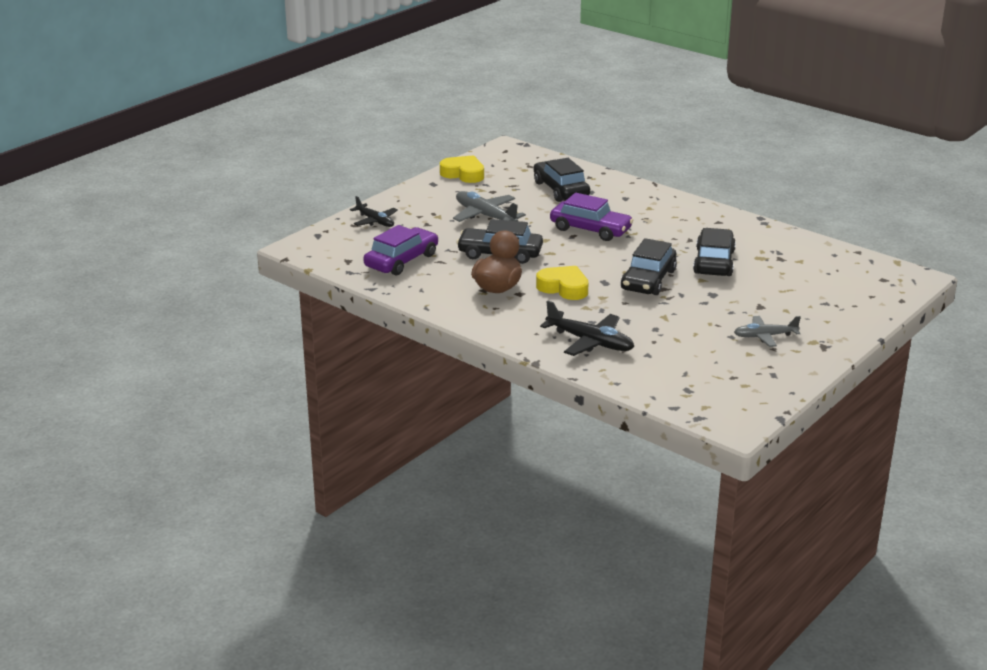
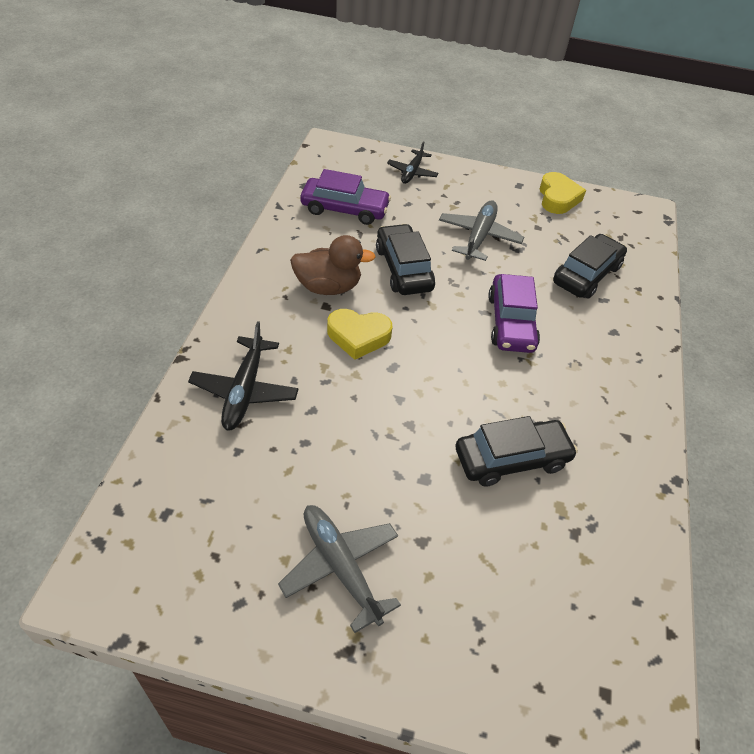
camera: 60 degrees right, 20 degrees up
yellow heart [536,266,589,300] -> yellow heart turned 90 degrees clockwise [327,309,393,360]
black car [621,238,677,295] -> none
grey plane [734,316,801,347] -> grey plane [278,505,401,633], size x1.50

